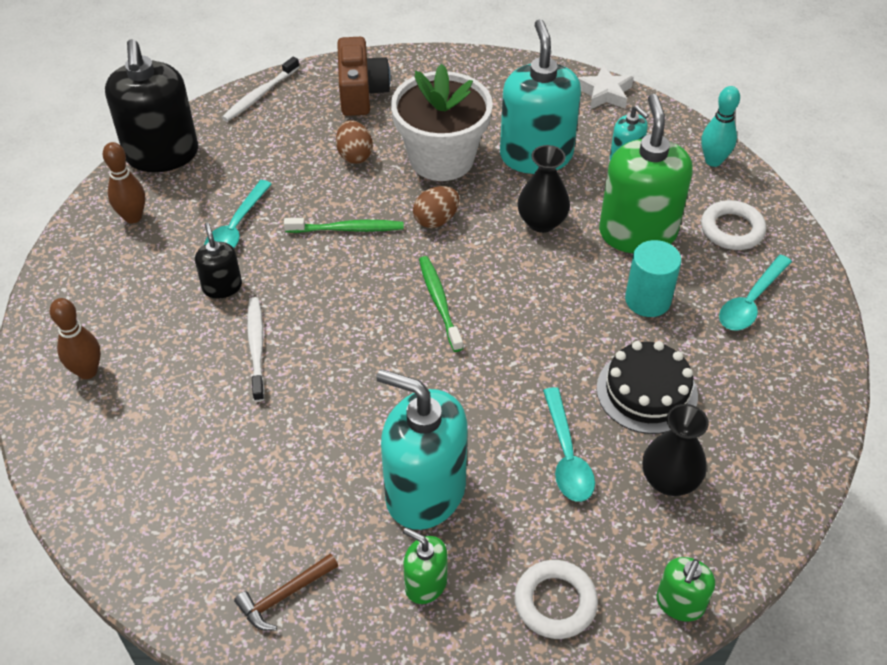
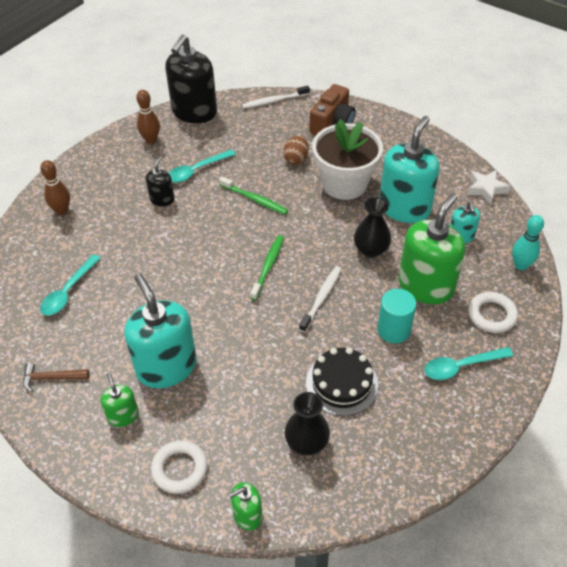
camera: 35 degrees right, 0 degrees up
white toothbrush [247,297,265,402] -> white toothbrush moved to [299,266,341,332]
brown egg [413,186,460,228] -> none
turquoise spoon [543,387,595,502] -> turquoise spoon moved to [40,254,101,316]

